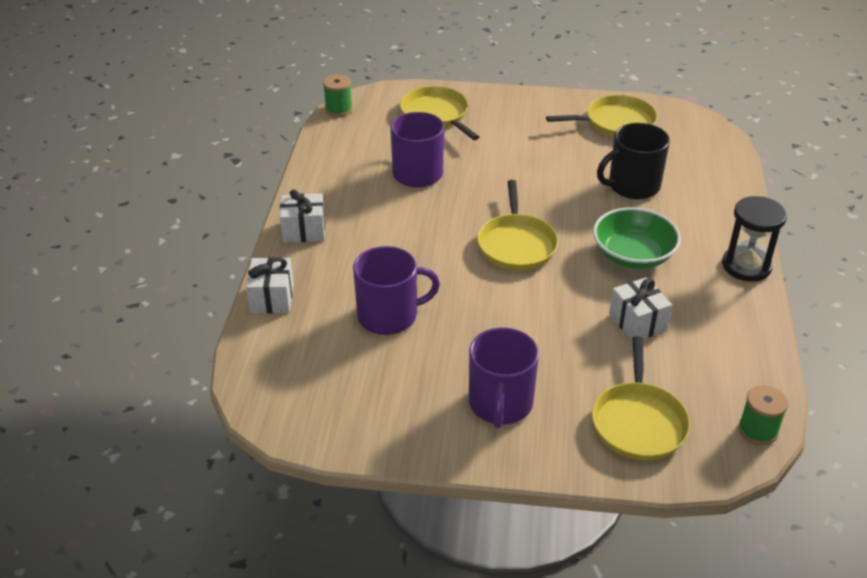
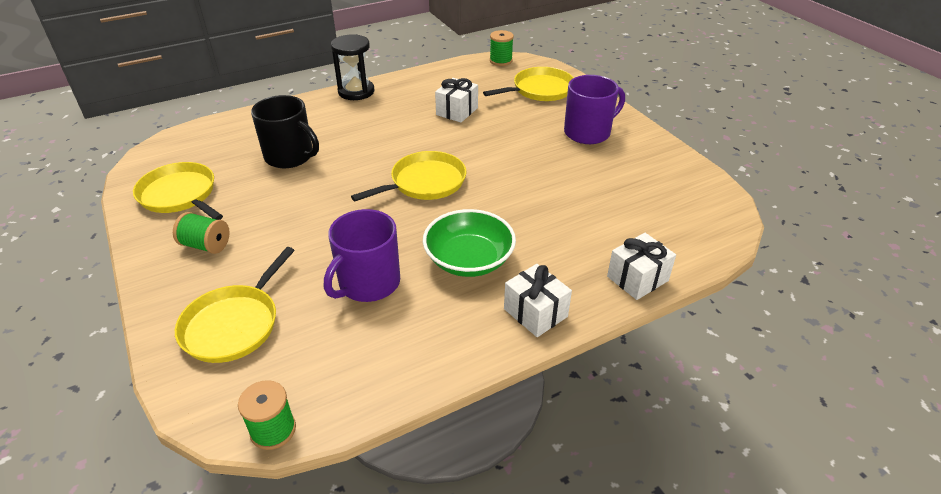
camera: 125 degrees left, 0 degrees up
purple mug [353,246,440,335] -> none
green bowl [593,207,681,269] -> green bowl moved to [423,209,516,277]
none -> green spool [173,212,230,254]

